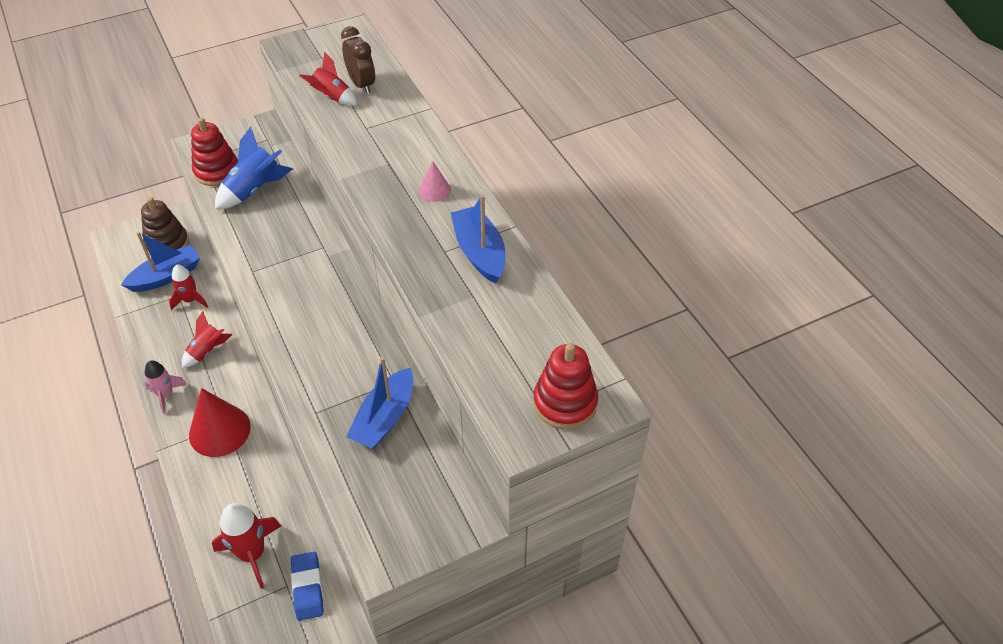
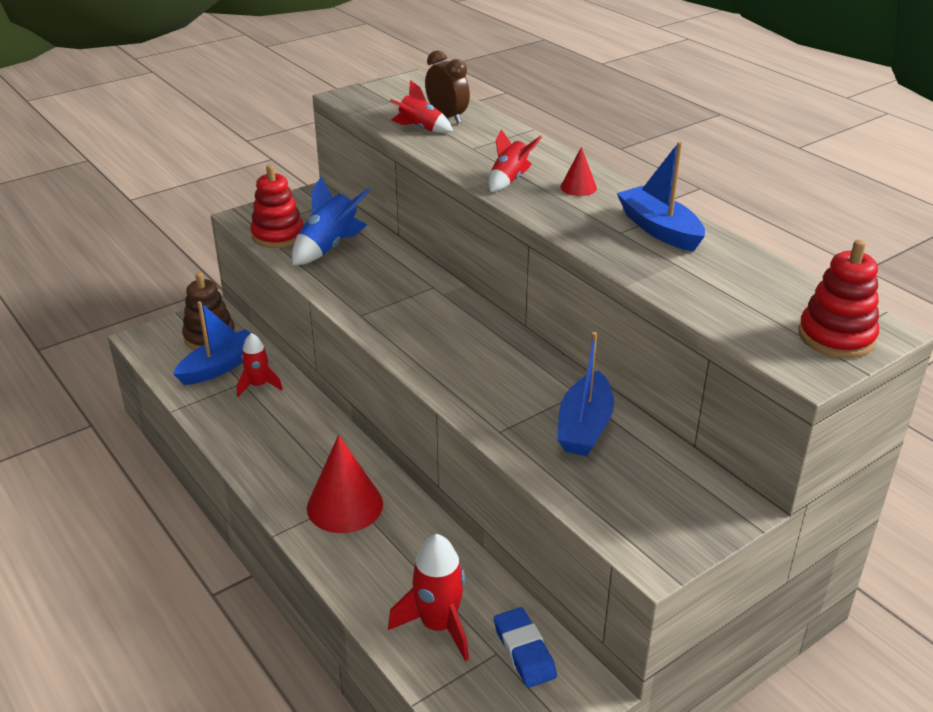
camera: 10 degrees left, 15 degrees down
pink rocket [145,360,187,414] -> none
red rocket [182,311,233,368] -> red rocket moved to [489,129,542,192]
pink cone [419,161,451,202] -> red cone [560,147,597,196]

